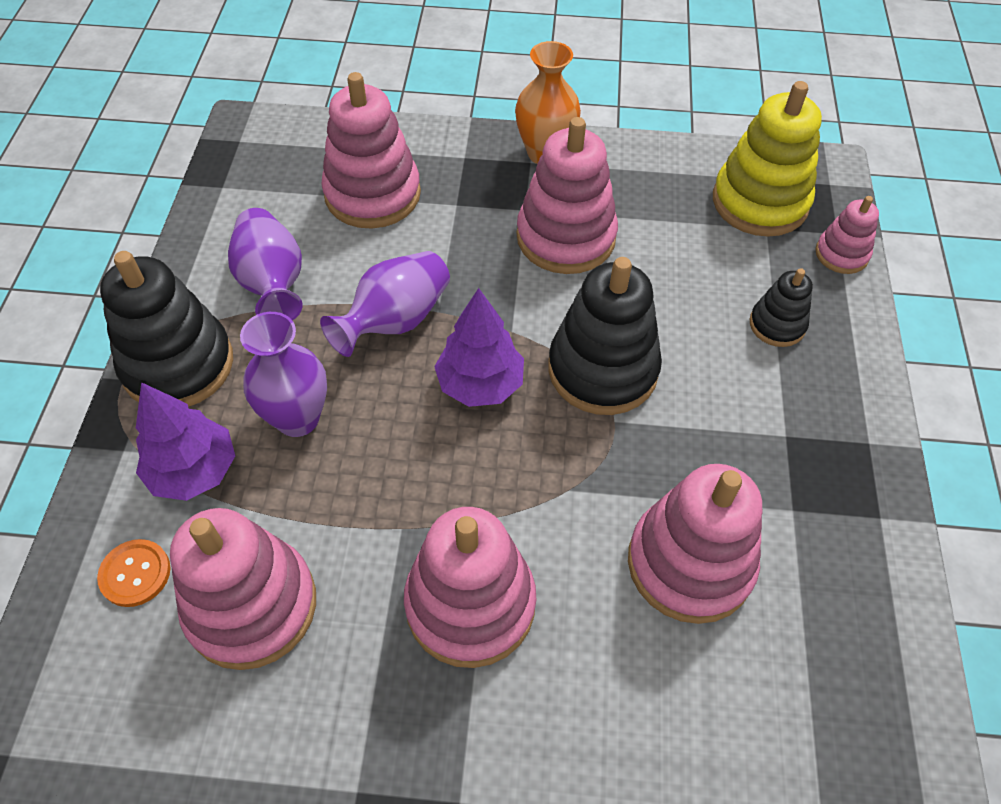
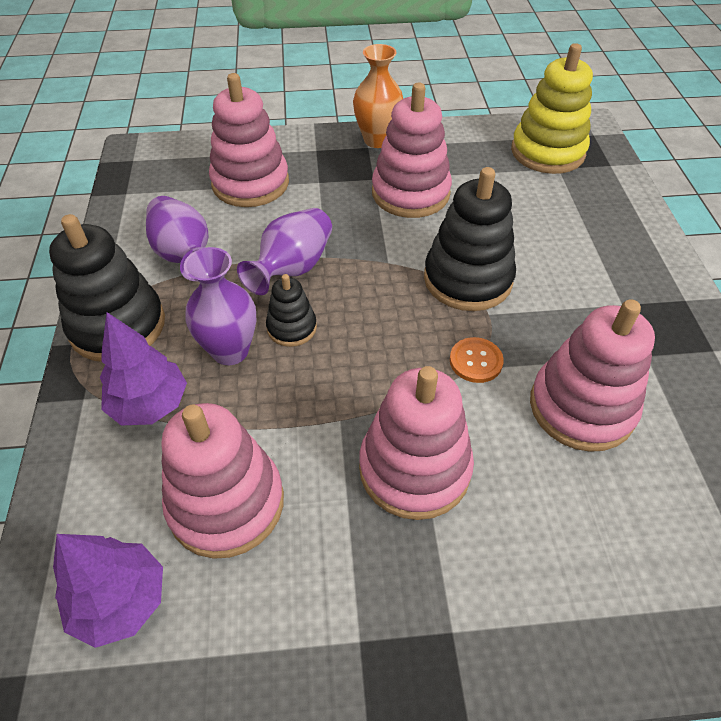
camera: 10 degrees left, 5 degrees down
orange button [97,539,170,607] -> orange button moved to [450,337,504,383]
purple tree [434,288,524,407] -> purple tree moved to [53,534,163,648]
black stacking toy [750,268,813,347] -> black stacking toy moved to [266,274,317,347]
pink stacking toy [815,196,879,274] -> none

